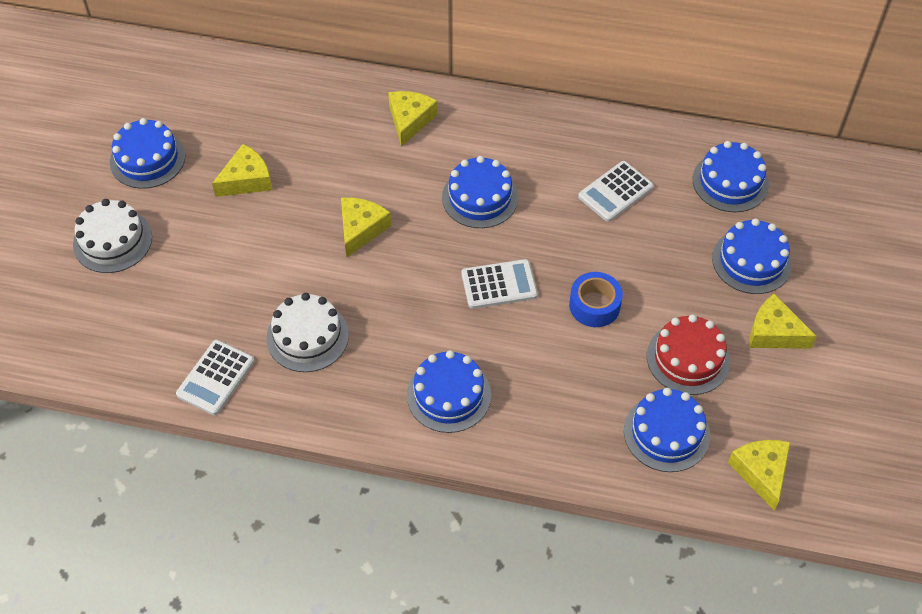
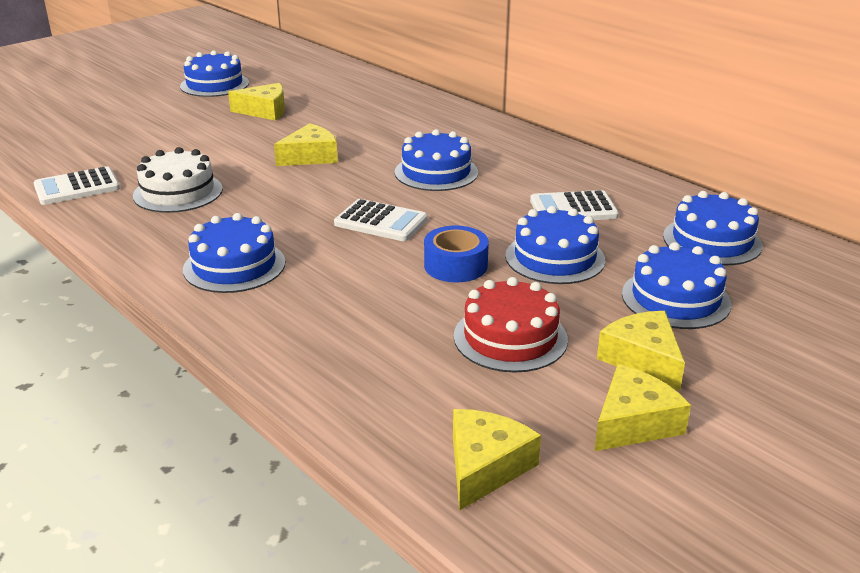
camera: 35 degrees right, 25 degrees down
white cake [73,199,152,273] -> none
yellow cheese [388,91,438,147] -> yellow cheese moved to [594,364,691,451]
blue cake [624,388,710,472] -> blue cake moved to [505,206,605,284]

